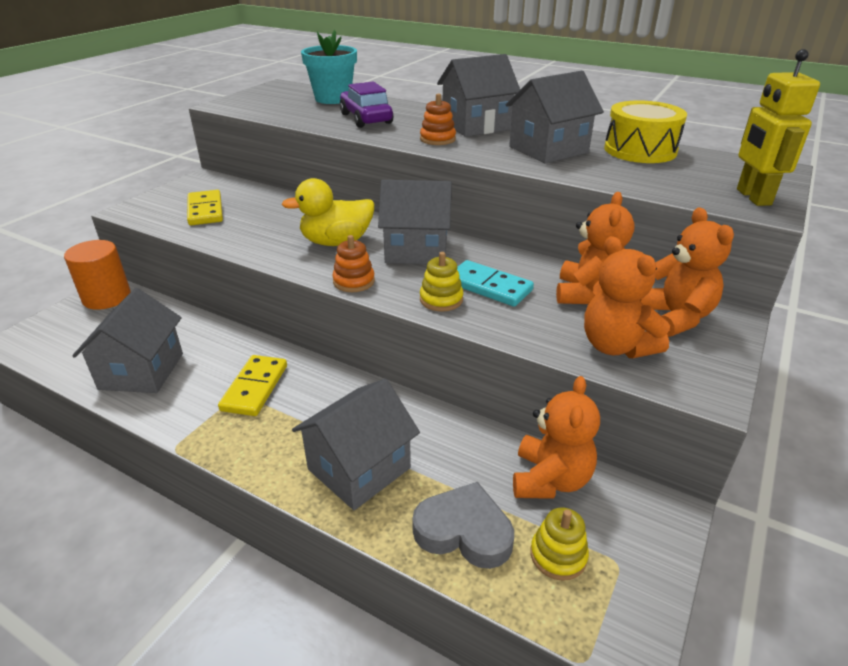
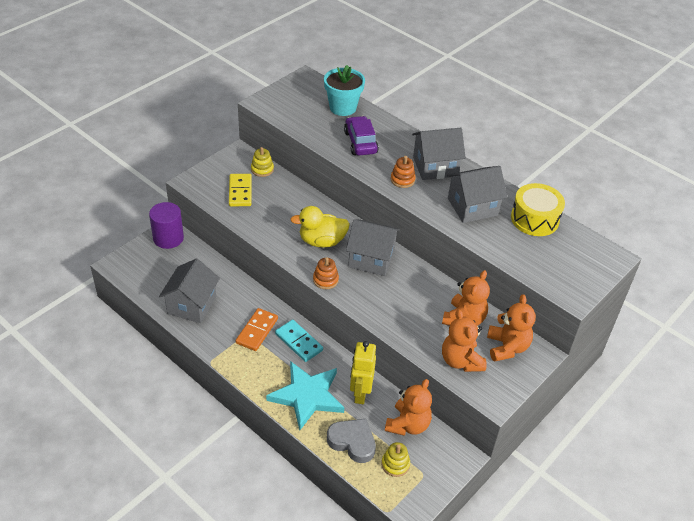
camera: 10 degrees right, 10 degrees up
orange cylinder [64,240,131,310] -> purple cylinder [149,202,184,249]
yellow domino [218,355,287,416] -> orange domino [236,308,278,351]
grey house [292,379,420,510] -> turquoise star [266,361,344,430]
yellow stacking toy [420,252,463,311] -> yellow stacking toy moved to [251,147,274,177]
turquoise domino [457,260,534,307] -> turquoise domino moved to [275,320,323,362]
yellow robot [737,49,820,206] -> yellow robot moved to [350,341,376,404]

